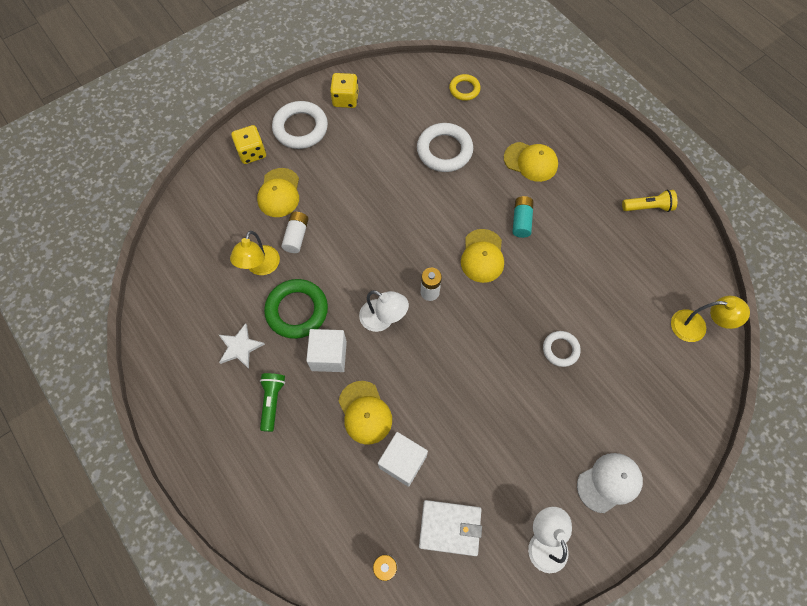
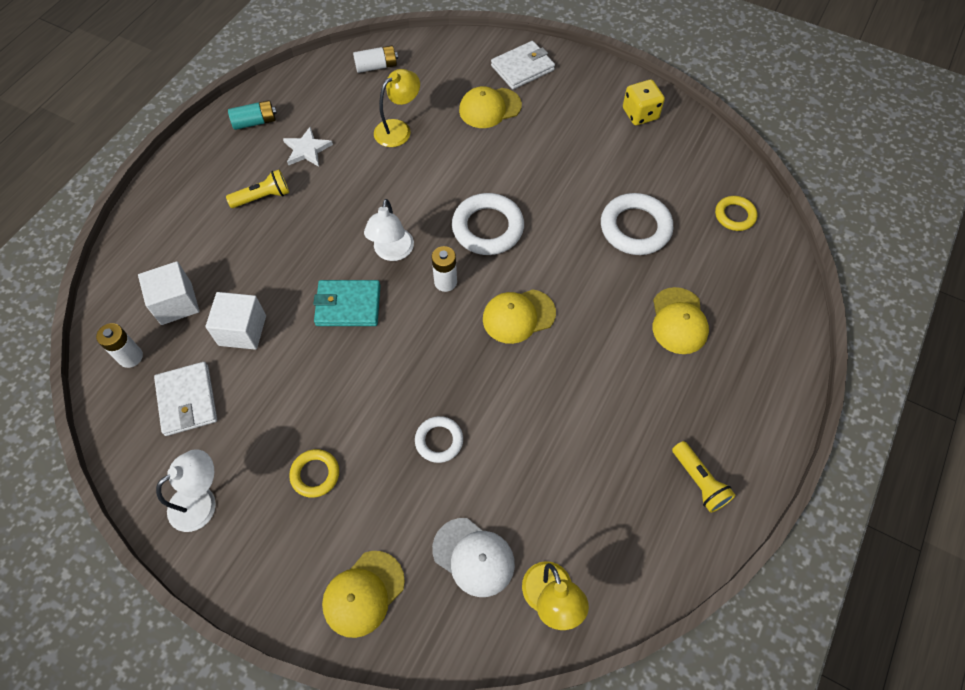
camera: 65 degrees right, 5 degrees down
yellow lamp [230,231,280,275] -> yellow lamp turned 150 degrees clockwise [374,69,420,147]
yellow dice [231,125,266,164] -> white wallet [491,41,555,89]
green flashlight [260,373,285,432] -> yellow flashlight [226,170,289,208]
green ring [264,279,328,339] -> none
white ring [272,101,328,149] -> white ring moved to [452,193,524,255]
white battery [281,212,309,253] -> white battery moved to [353,45,398,73]
white cube [306,329,347,372] -> white cube moved to [138,262,200,325]
yellow cap [339,381,392,444] -> yellow cap moved to [322,551,405,638]
turquoise battery [513,196,534,238] -> turquoise battery moved to [228,100,277,130]
white cap [577,453,643,513] -> white cap moved to [432,518,515,597]
none -> yellow ring [289,449,339,498]
none -> turquoise wallet [313,280,380,326]

